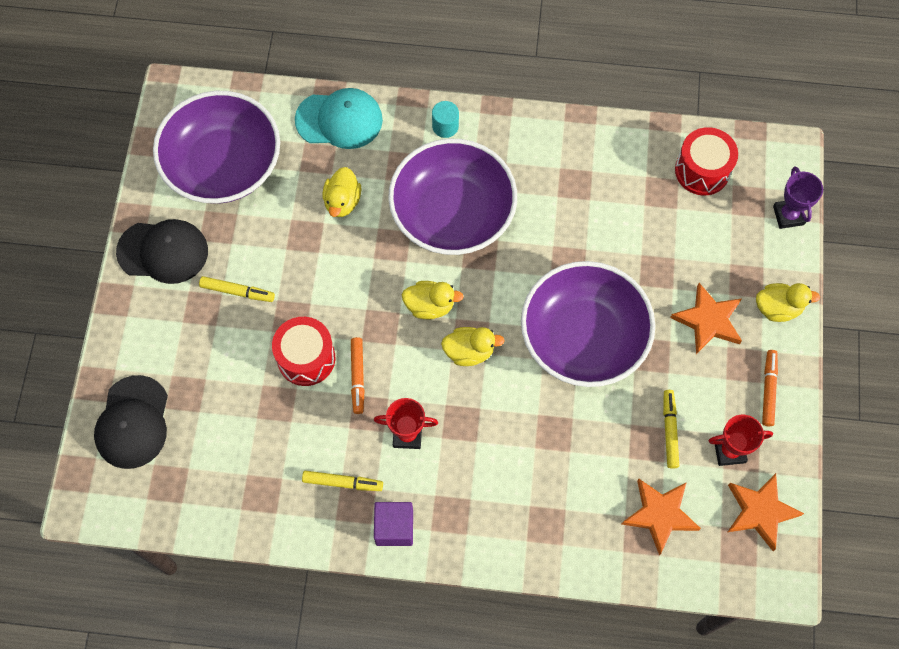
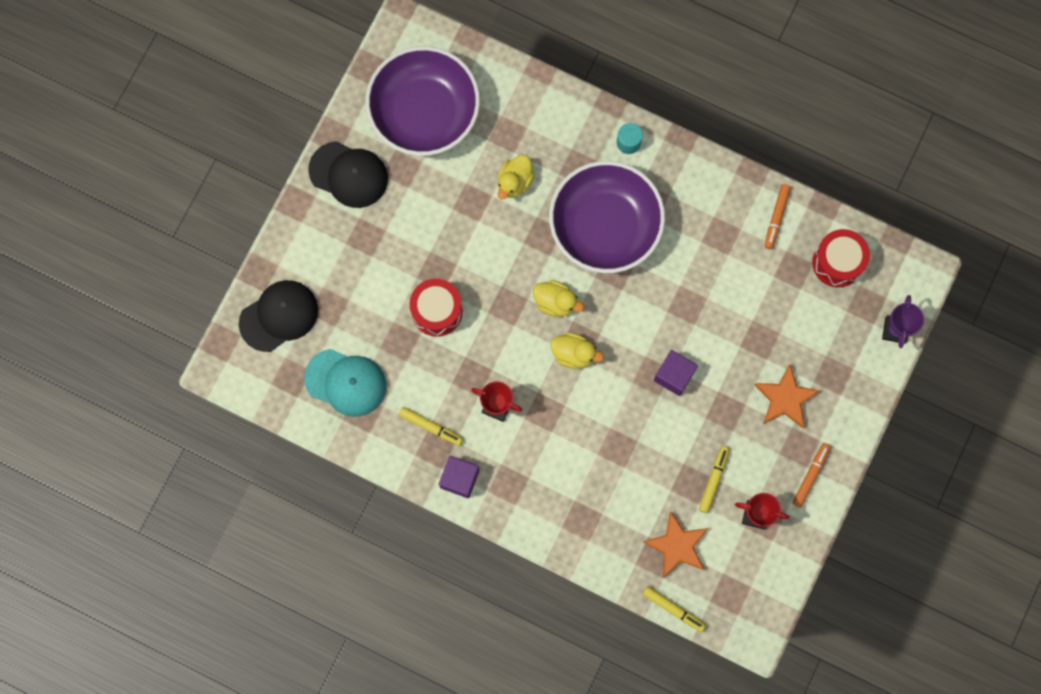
camera: 20 degrees right, 10 degrees up
black cap [94,375,168,469] -> black cap turned 150 degrees counterclockwise [239,280,318,352]
yellow marker [199,276,275,302] -> yellow marker moved to [642,586,706,632]
turquoise cap [295,88,383,149] -> turquoise cap moved to [304,349,386,417]
orange marker [351,337,365,414] -> orange marker moved to [765,184,791,249]
purple bowl [521,261,655,387] -> purple cube [654,350,698,396]
orange star [728,473,804,551] -> none
yellow duck [756,283,820,322] -> none

